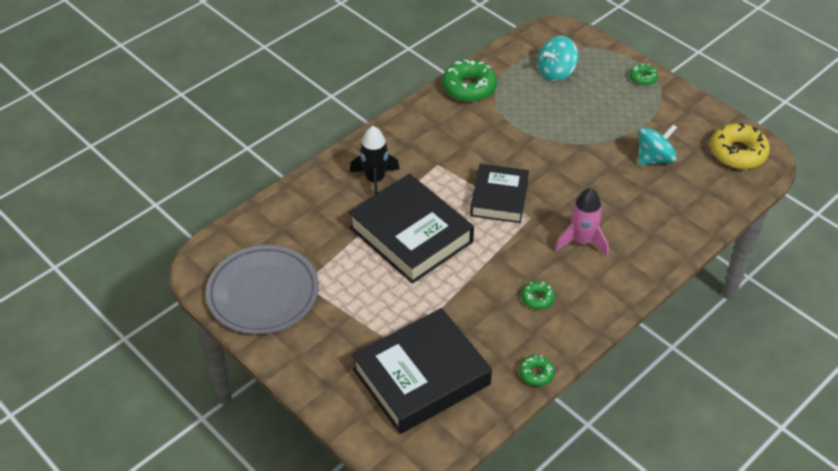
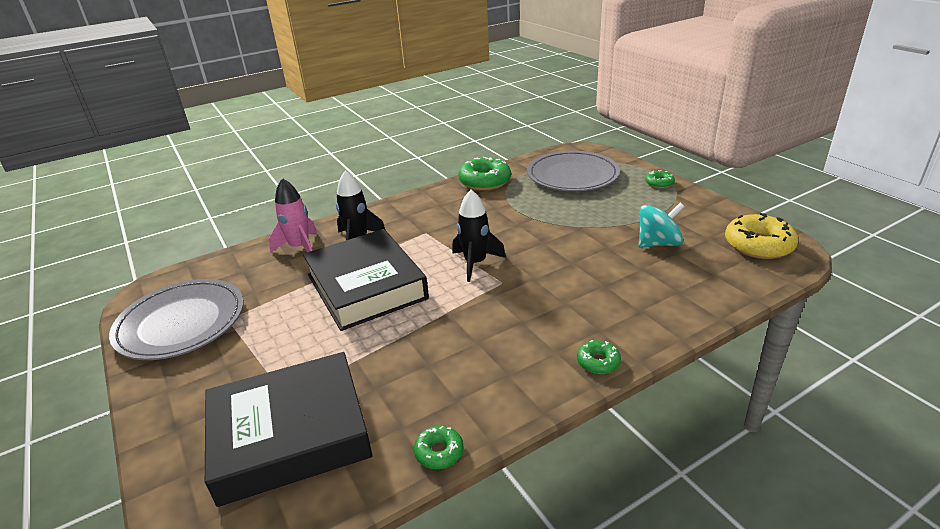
camera: 15 degrees right, 15 degrees down
black book [470,164,529,223] -> black rocket [452,190,506,282]
green donut [522,281,555,310] -> green donut moved to [577,340,621,374]
turquoise spinning top [538,36,578,81] -> grey plate [527,151,620,191]
pink rocket [555,188,608,256] -> pink rocket moved to [269,178,317,253]

